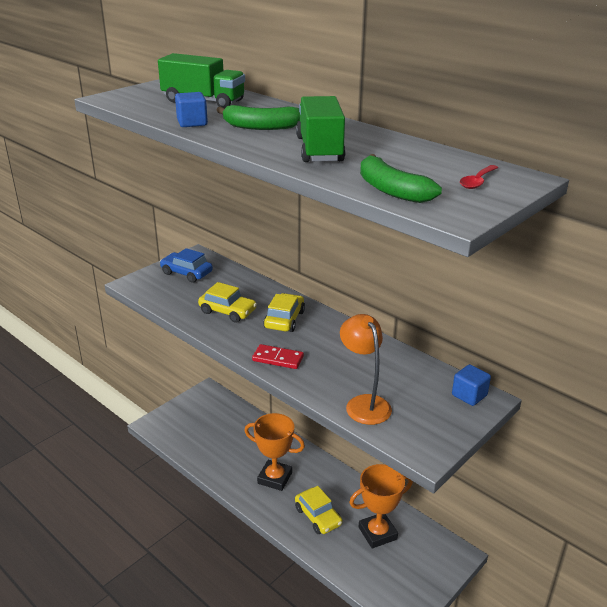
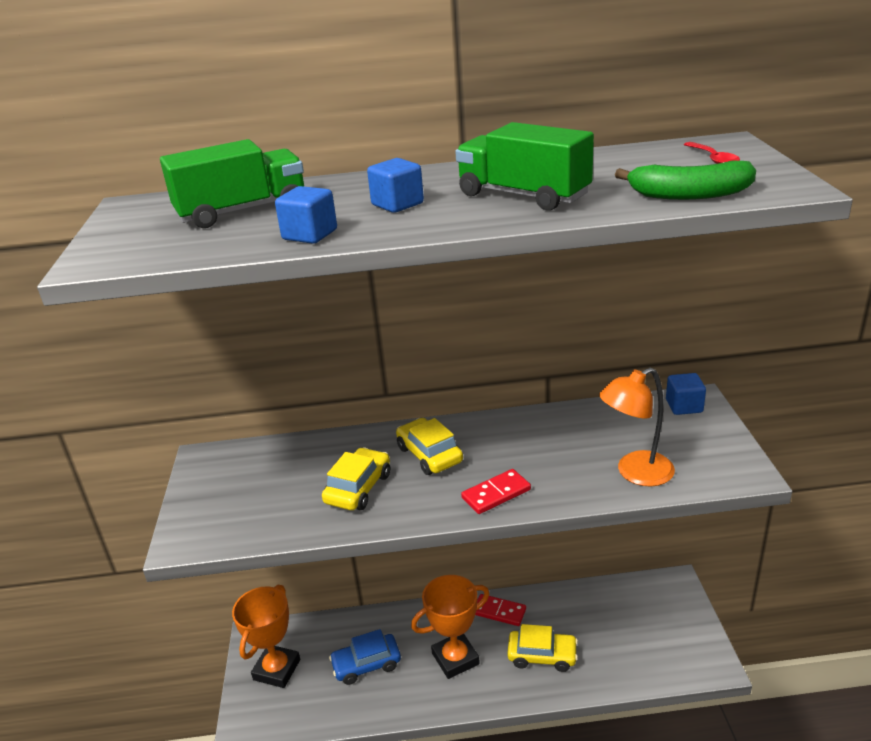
camera: 45 degrees left, 0 degrees up
blue car [160,248,213,283] -> blue car moved to [329,629,401,685]
yellow car [198,282,257,323] -> yellow car turned 45 degrees counterclockwise [322,447,390,510]
green banana [216,105,300,130] -> blue cube [367,158,424,213]
orange lamp [340,314,392,425] -> orange lamp turned 45 degrees counterclockwise [599,368,675,487]
orange trophy [349,464,413,549] -> orange trophy moved to [232,585,300,688]
none -> red domino [475,594,526,626]

